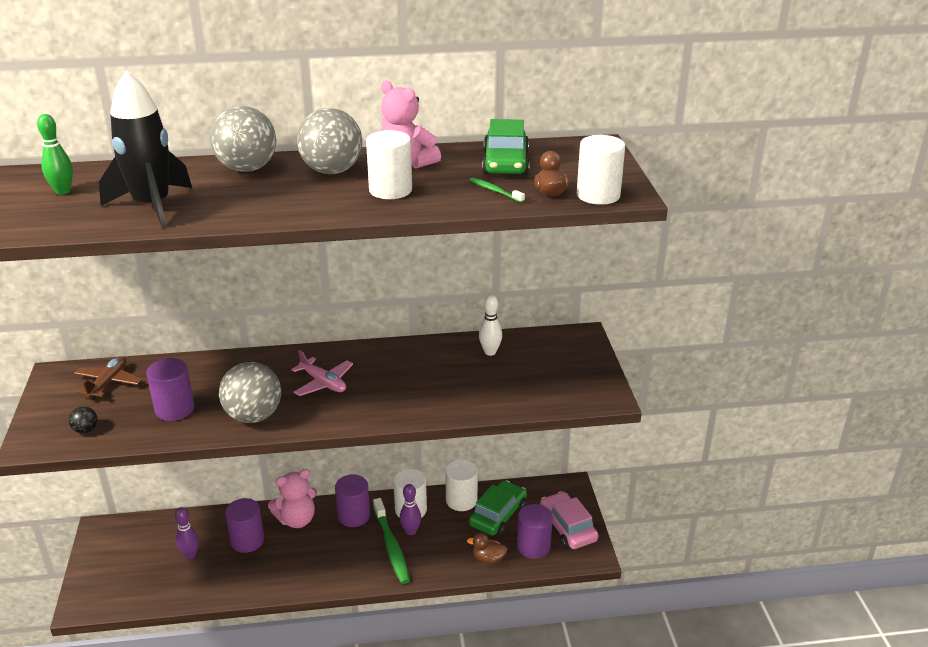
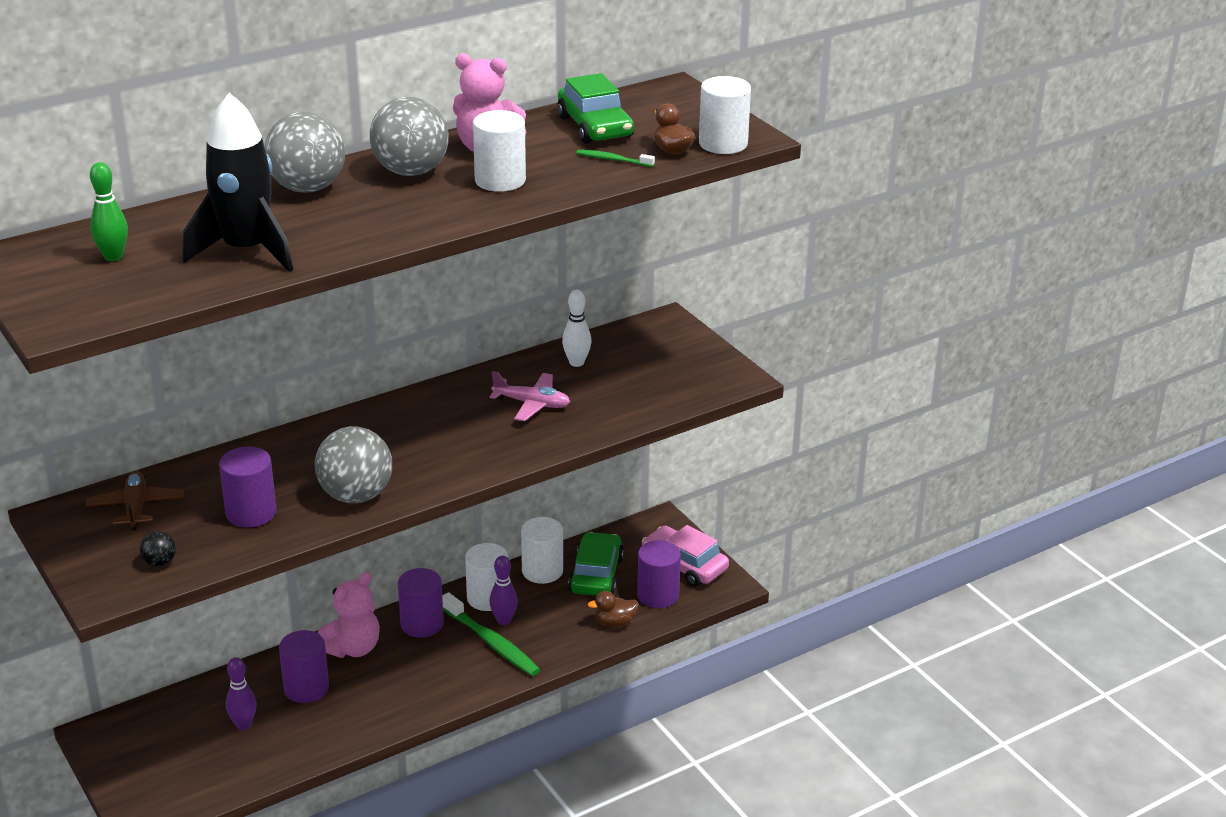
camera: 25 degrees left, 0 degrees up
pink plane [291,350,353,396] -> pink plane moved to [490,371,570,421]

